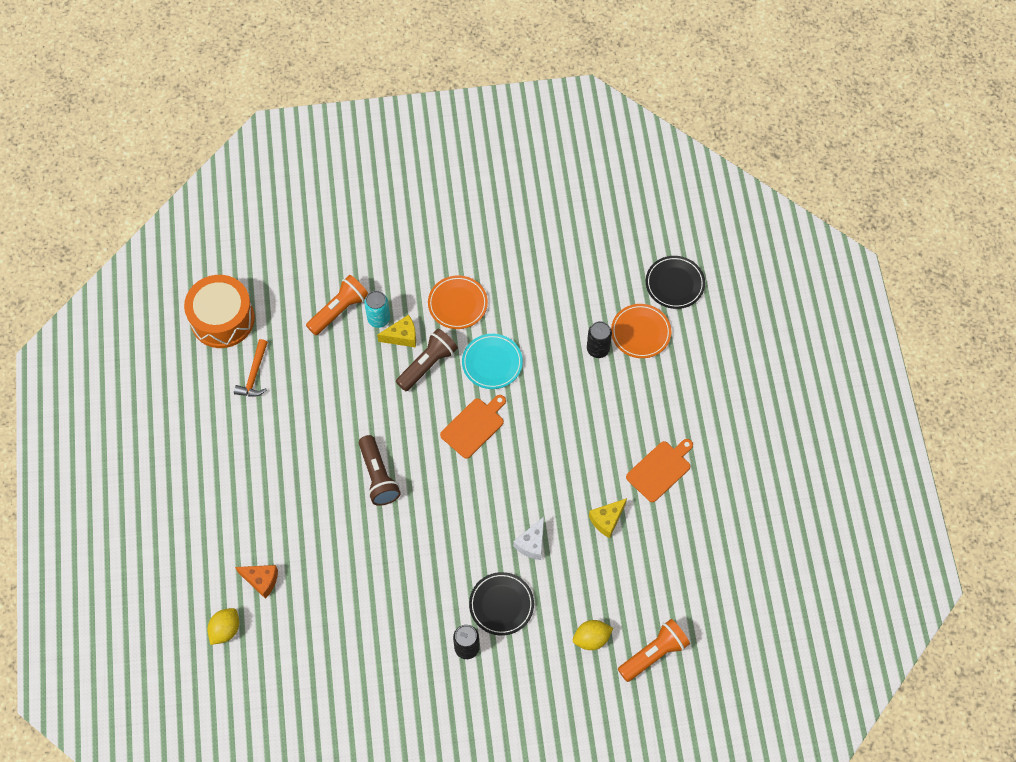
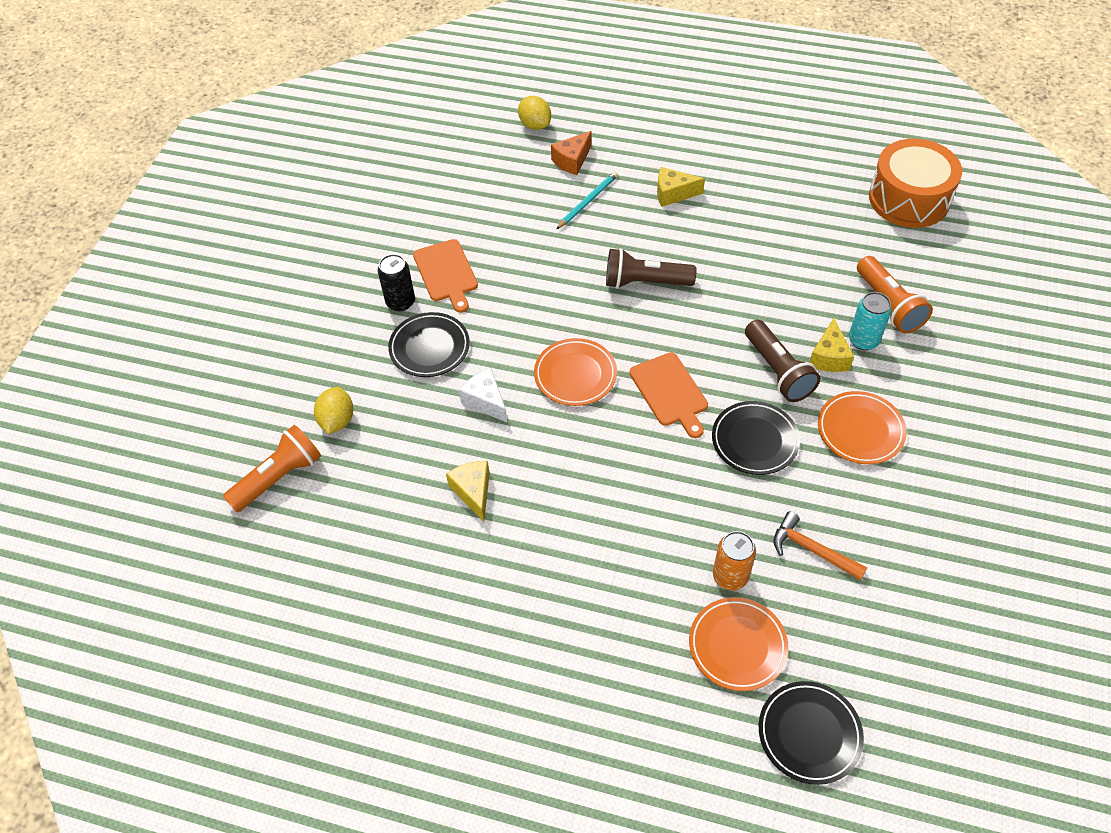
camera: 115 degrees right, 10 degrees down
orange hammer [234,339,268,397] -> orange hammer moved to [773,511,867,580]
turquoise plate [462,334,523,389] -> black plate [712,401,800,475]
black can [587,321,612,358] -> orange can [713,531,756,591]
orange flashlight [618,619,690,682] -> orange flashlight turned 120 degrees counterclockwise [223,425,321,512]
orange cutting board [626,439,693,502] -> orange cutting board moved to [413,239,478,313]
none -> orange plate [534,338,617,406]
none -> turquoise pencil [556,172,618,229]
none -> yellow cheese [657,167,705,207]

